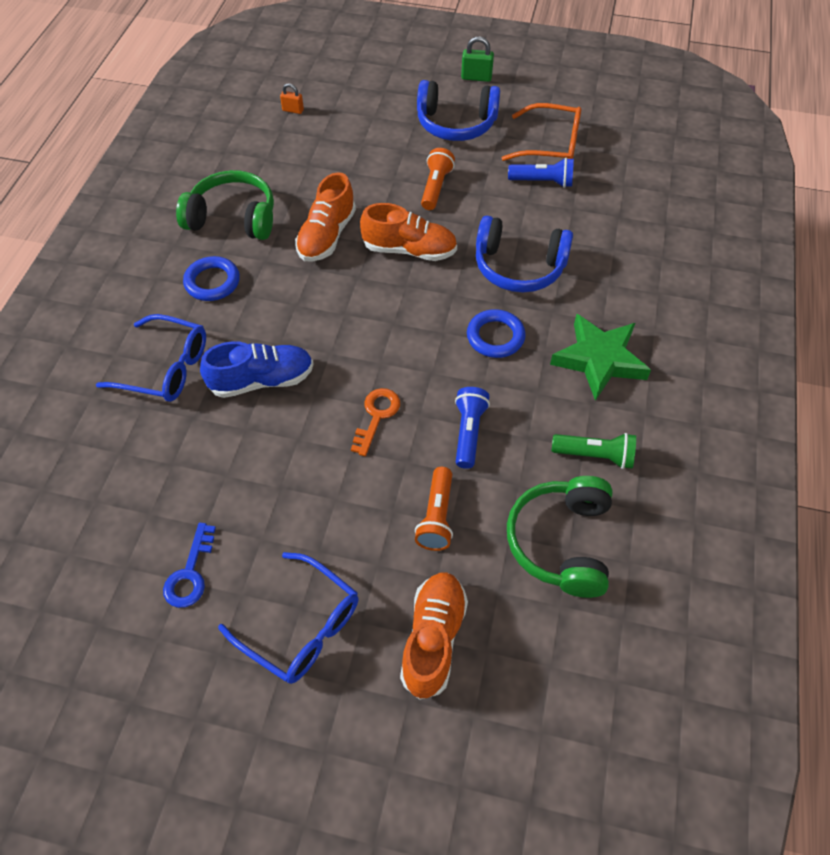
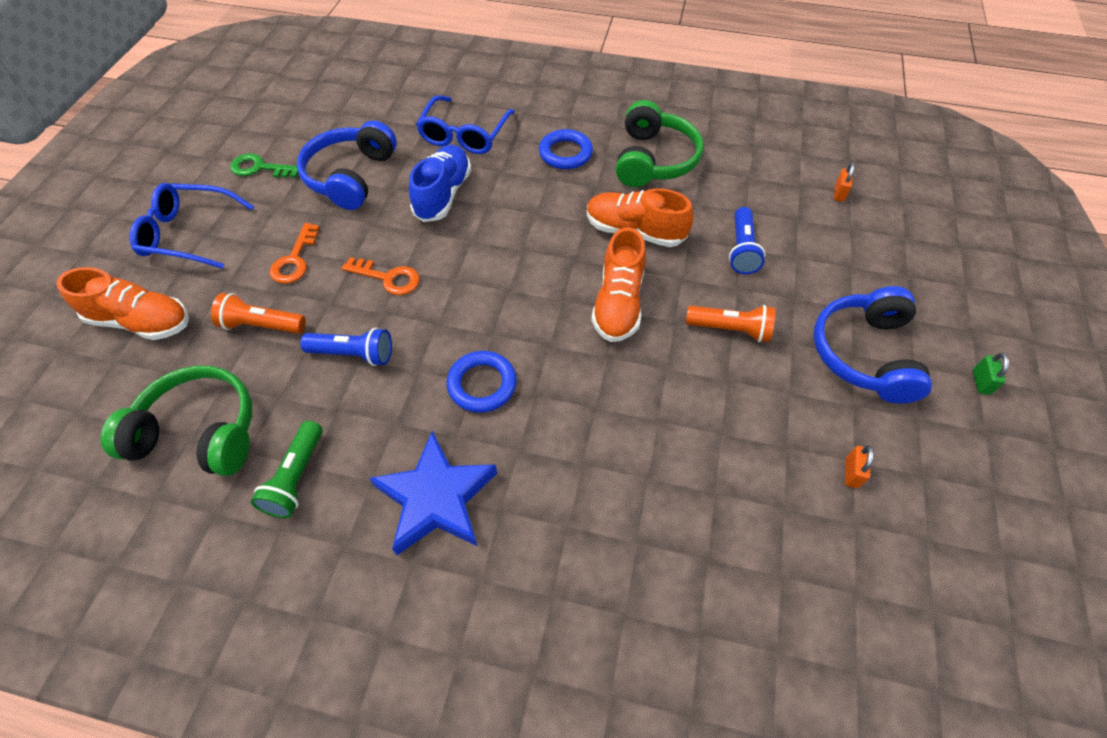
camera: 90 degrees right, 0 degrees up
blue key [163,523,216,608] -> green key [230,153,298,178]
blue shoe [200,341,314,398] -> blue shoe turned 150 degrees counterclockwise [409,145,471,222]
blue glasses [218,552,358,684] -> blue glasses turned 60 degrees clockwise [129,183,254,269]
green padlock [461,36,494,82] -> green padlock [973,353,1009,395], size x0.67
blue headphones [476,216,573,293] -> blue headphones moved to [297,120,397,210]
orange glasses [502,103,581,161] -> orange padlock [845,445,874,488]
blue flashlight [508,158,574,188] -> blue flashlight moved to [729,207,765,274]
green star [550,314,651,401] -> blue star [369,431,497,555]
none -> orange key [270,223,320,284]

